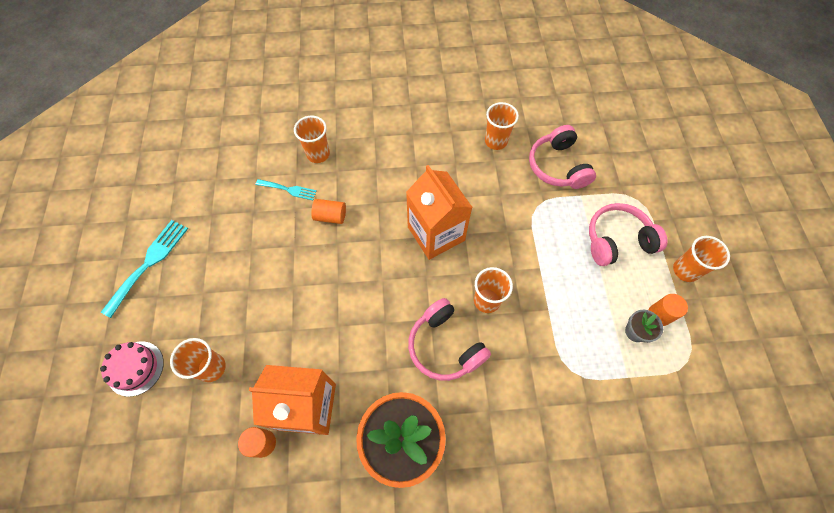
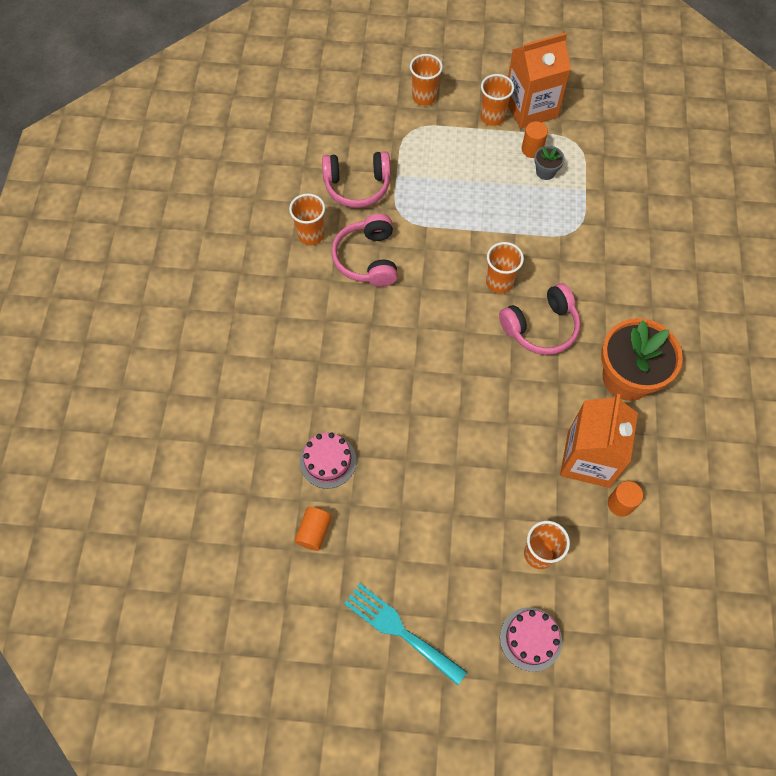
camera: 80 degrees left, 0 degrees up
turquoise fork [256,179,317,201] -> pink cake [300,432,357,489]
orange cup [294,116,330,163] -> orange cup moved to [410,54,443,106]
orange cylinder [311,199,346,224] -> orange cylinder moved to [294,507,332,551]
orange carton [406,165,473,260] -> orange carton moved to [508,33,571,128]
pink headphones [589,203,668,266] -> pink headphones moved to [331,214,398,287]

